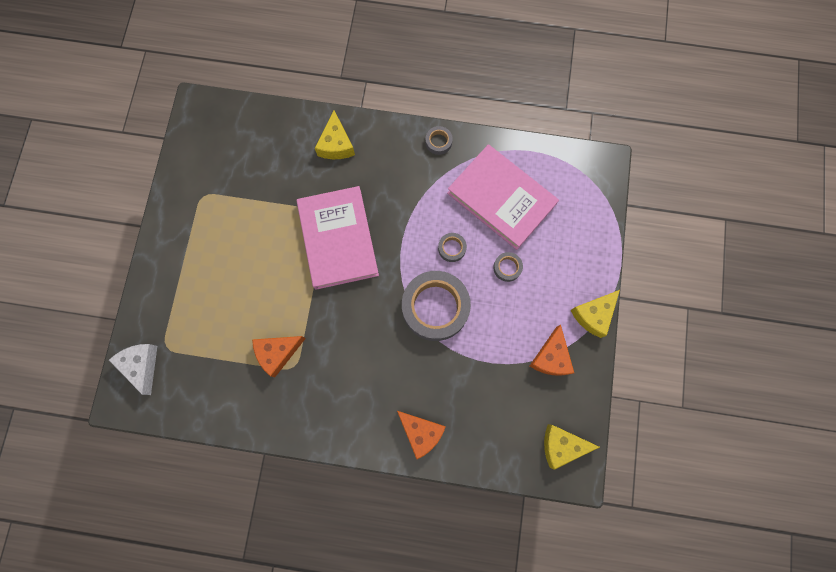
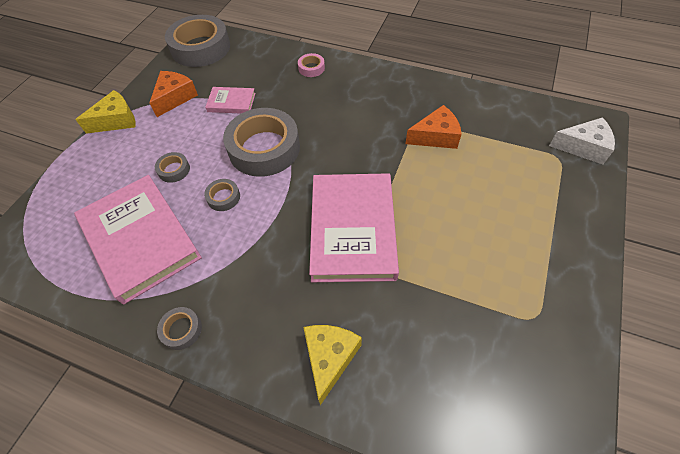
camera: 165 degrees left, 20 degrees down
white cheese [109,344,157,395] -> white cheese turned 75 degrees counterclockwise [549,117,615,165]
orange cheese [397,411,445,459] -> pink tape [298,53,325,77]
yellow cheese [544,424,600,470] -> grey tape [165,15,230,67]
none -> pink book [205,87,256,113]

